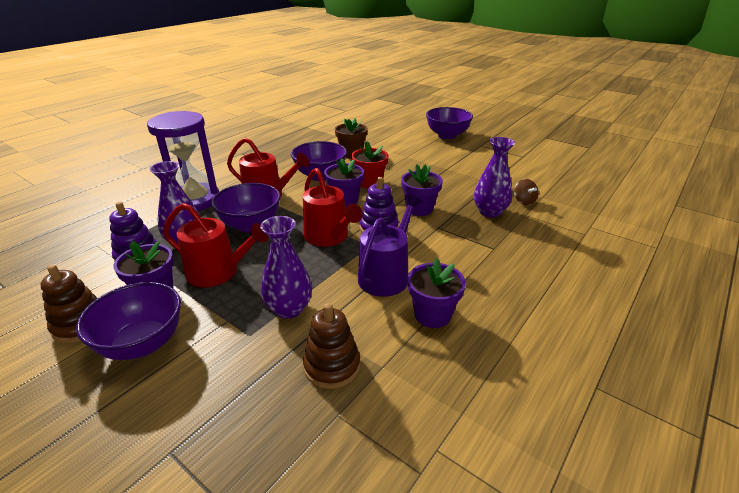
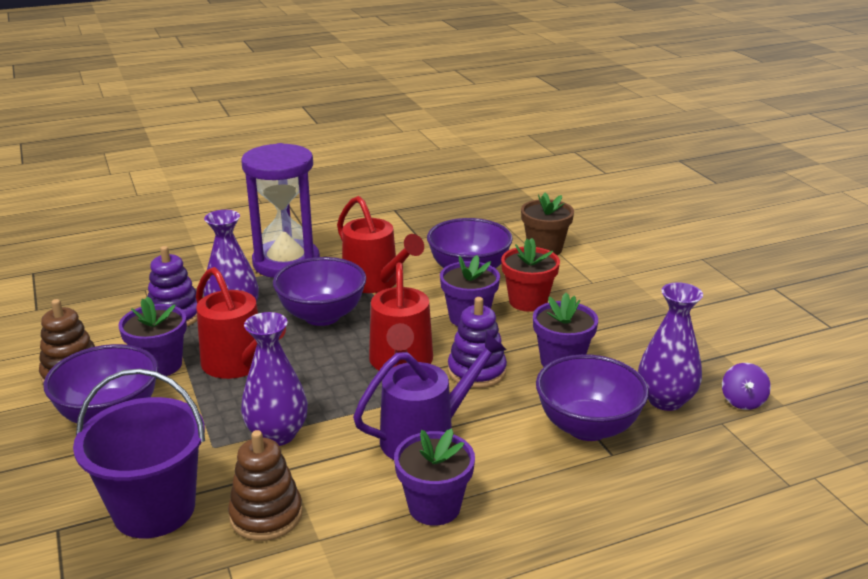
camera: 30 degrees right, 5 degrees down
purple bowl [426,107,473,139] -> purple bowl moved to [536,354,649,441]
brown spinning top [514,179,539,205] -> purple spinning top [722,363,771,410]
none -> purple bucket [73,369,205,538]

